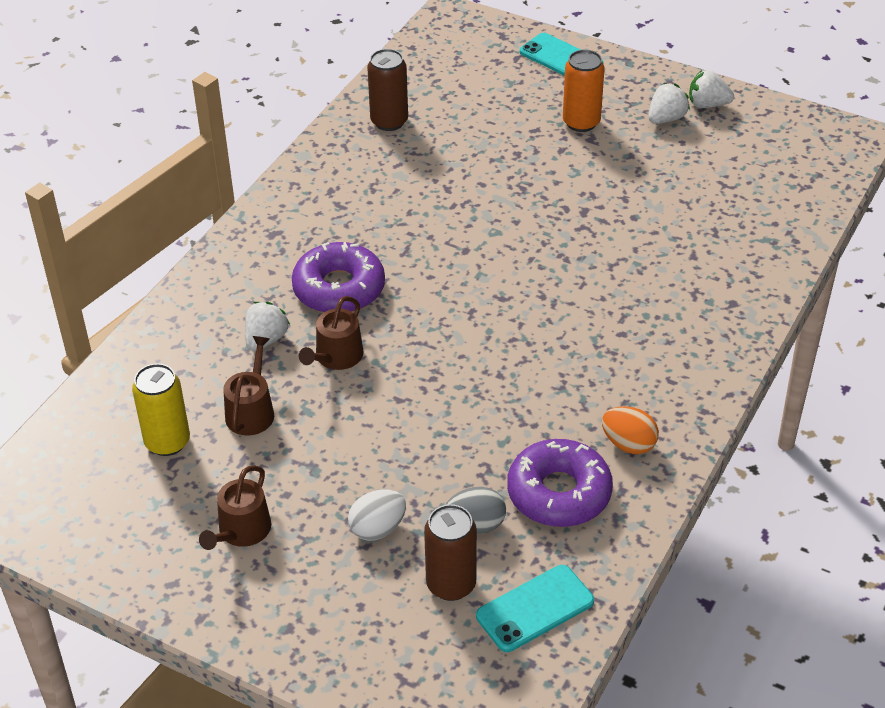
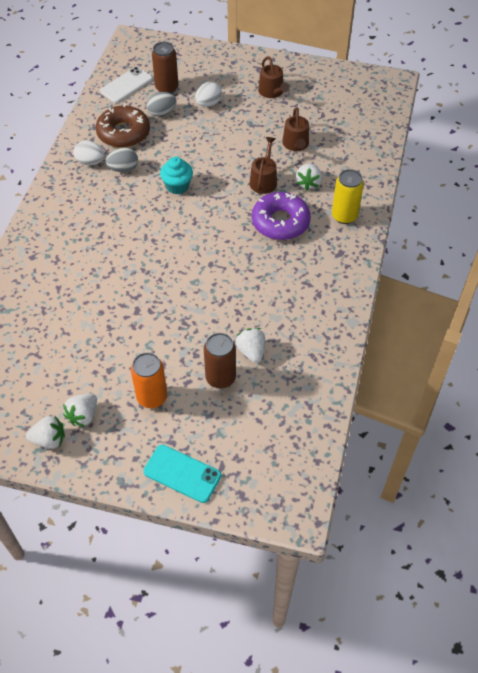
camera: 165 degrees right, 10 degrees up
yellow can [132,364,190,456] -> yellow can moved to [332,169,364,224]
brown watering can [199,465,271,550] -> brown watering can turned 150 degrees clockwise [258,56,289,98]
brown can [367,49,408,131] -> brown can moved to [204,333,236,388]
turquoise phone [476,565,594,652] -> white phone [100,67,153,103]
purple donut [507,439,613,527] -> brown donut [96,104,150,148]
orange egg [602,406,659,454] -> white egg [73,141,105,165]
none -> grey egg [105,147,138,172]
none -> turquoise cupcake [160,157,193,194]
none -> white strawberry [235,328,265,363]

